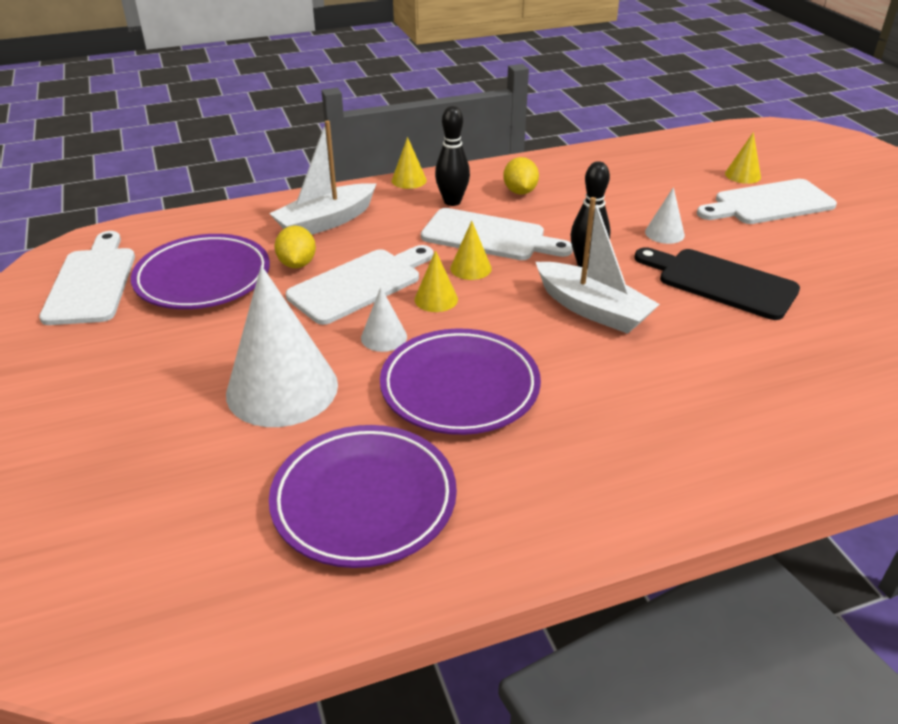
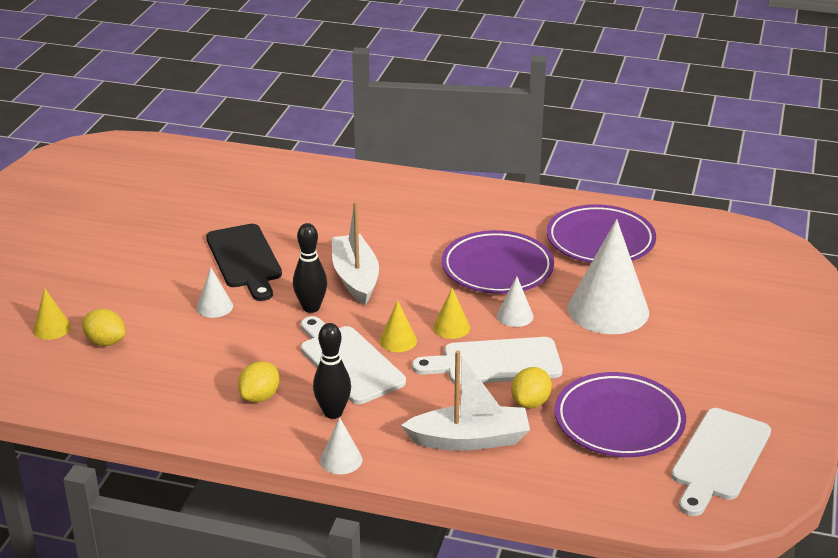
camera: 145 degrees left, 5 degrees down
yellow cone [392,137,427,189] -> white cone [320,417,362,474]
white cutting board [697,179,837,224] -> none
none -> yellow lemon [82,309,125,346]

